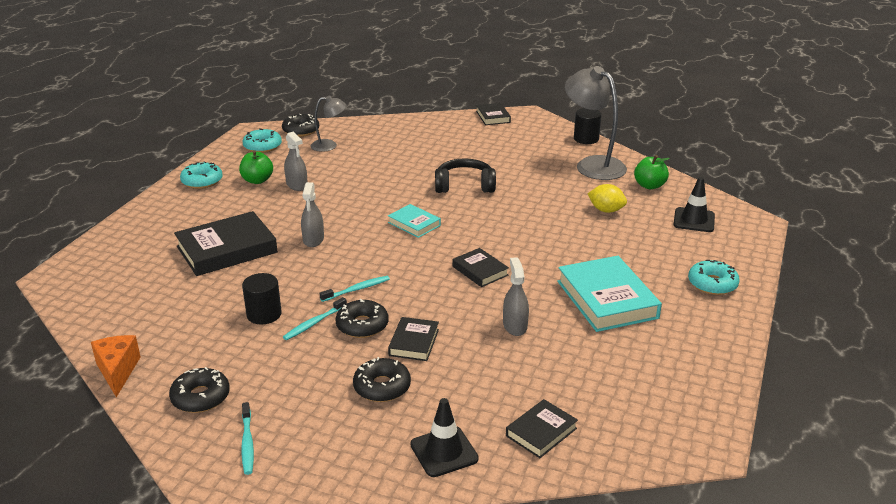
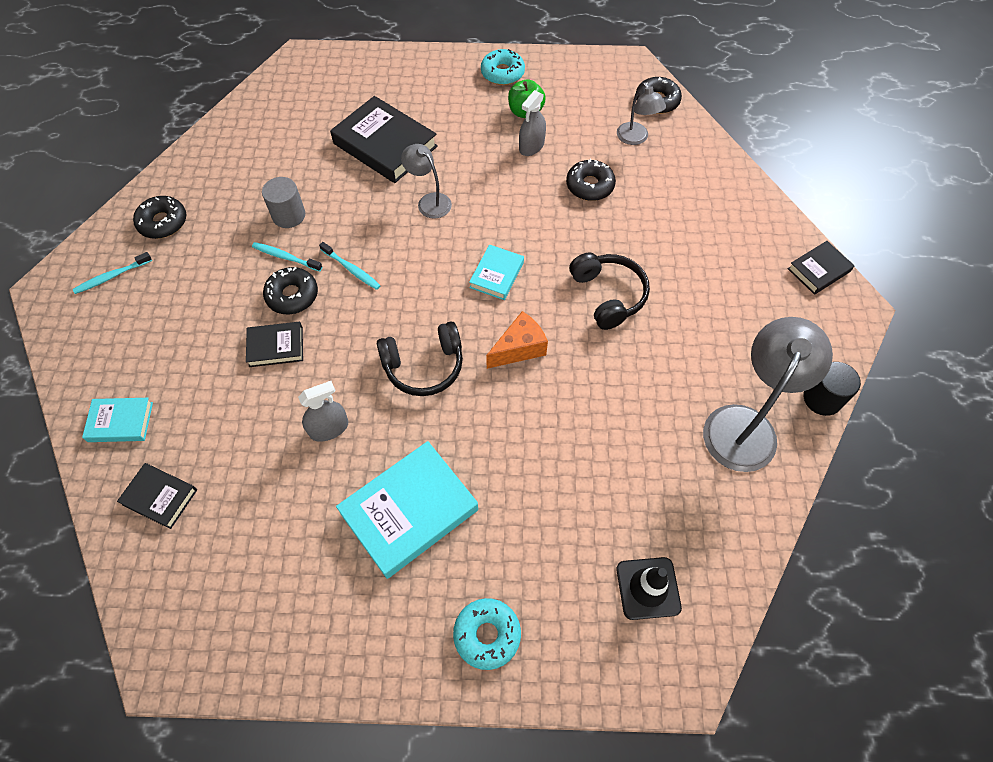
camera: 70 degrees right, 30 degrees up
orange cheese [91,335,141,397] -> orange cheese moved to [486,311,548,369]
black cylinder [242,273,282,325] -> grey cylinder [262,177,305,228]
turquoise donut [243,128,282,153] -> none
grey spray bottle [301,182,324,247] -> grey lamp [401,144,452,219]
black donut [353,357,411,402] -> black donut moved to [566,159,616,201]
black traffic cone [410,398,479,477] -> turquoise book [82,398,153,442]
black book [453,248,509,287] -> black headphones [377,322,463,396]
yellow lemon [588,184,627,213] -> none
green apple [634,155,670,189] -> none

